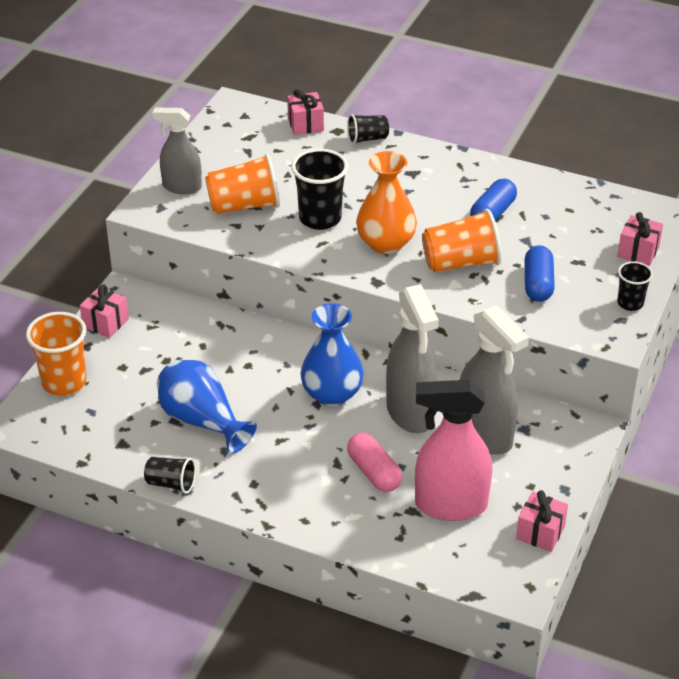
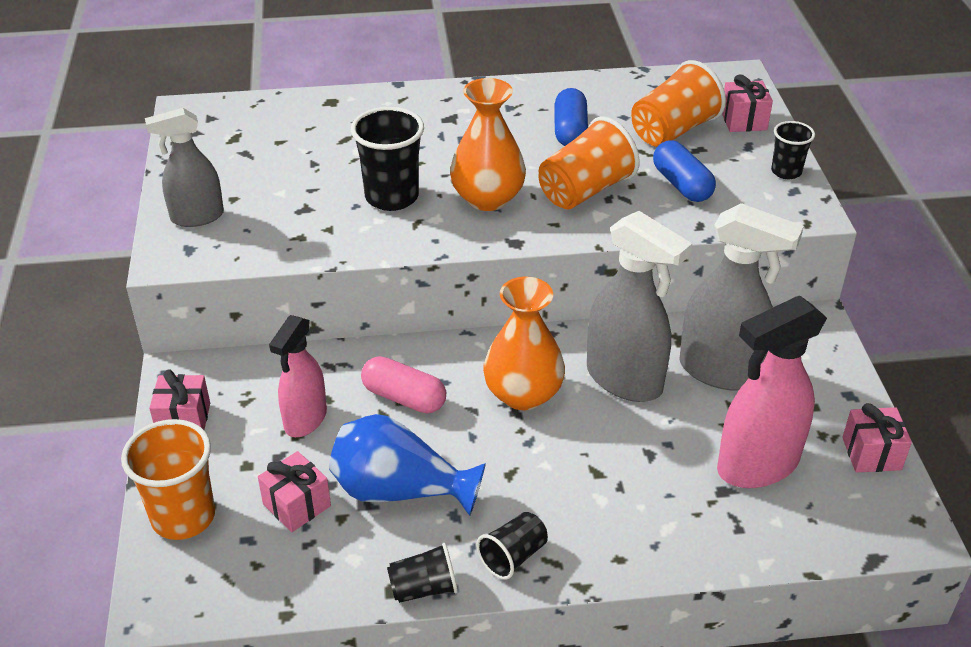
camera: 30 degrees left, 0 degrees up
orange cup [205,153,280,214] -> orange cup moved to [631,60,726,147]
pink gift [287,89,324,135] -> pink gift moved to [258,451,331,532]
blue vase [300,303,364,406] -> orange vase [483,277,565,410]
black cup [347,114,389,144] -> black cup moved to [476,512,548,580]
pink capsule [347,433,402,492] -> pink capsule moved to [361,356,446,413]
none -> pink spray bottle [269,315,327,437]

